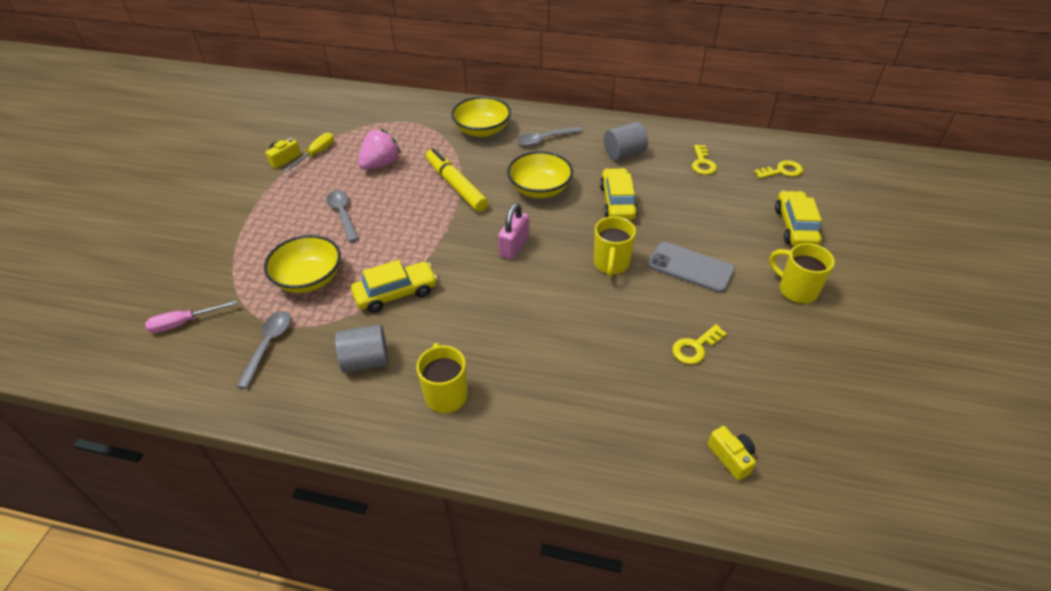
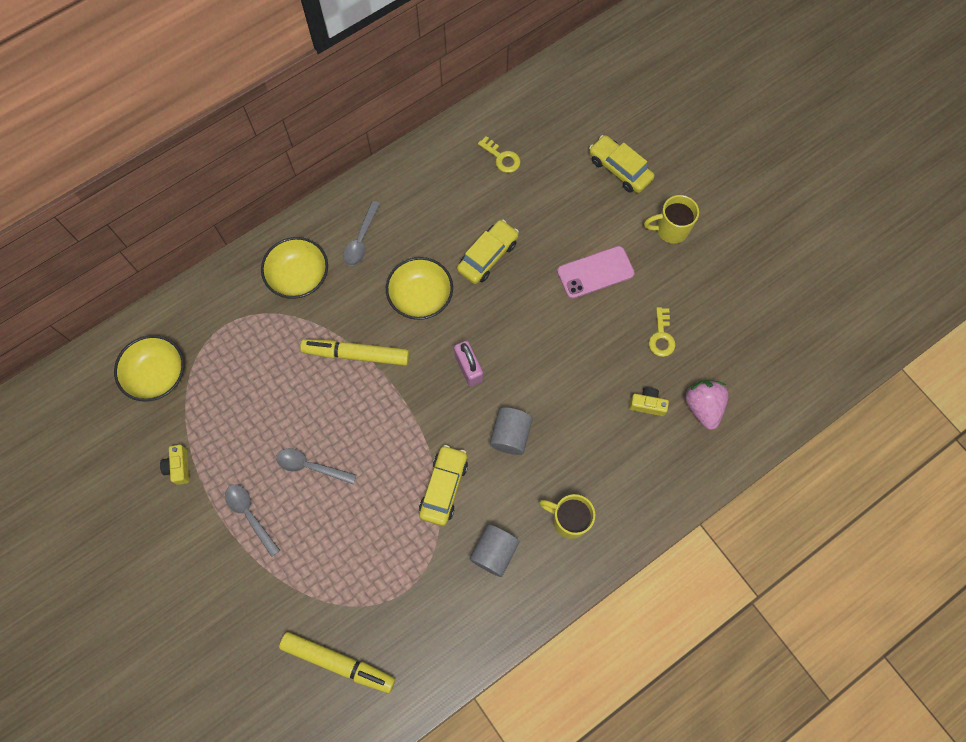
camera: 50 degrees left, 25 degrees up
pink screwdriver [145,300,237,333] -> yellow marker [279,632,395,693]
grey spoon [237,311,291,389] -> grey spoon moved to [225,485,280,557]
yellow bowl [264,235,341,293] -> yellow bowl moved to [114,335,184,402]
yellow screwdriver [284,133,334,172] -> none
pink strawberry [358,129,401,170] -> pink strawberry moved to [685,380,729,430]
yellow mug [594,216,636,277] -> none
yellow car [600,168,638,220] -> yellow car turned 90 degrees clockwise [457,219,519,284]
grey cylinder [604,122,648,161] -> grey cylinder moved to [490,407,533,455]
grey phone [648,242,735,293] -> pink phone [557,246,635,299]
yellow camera [708,426,756,481] -> yellow camera moved to [629,387,669,416]
yellow key [754,160,803,179] -> none

